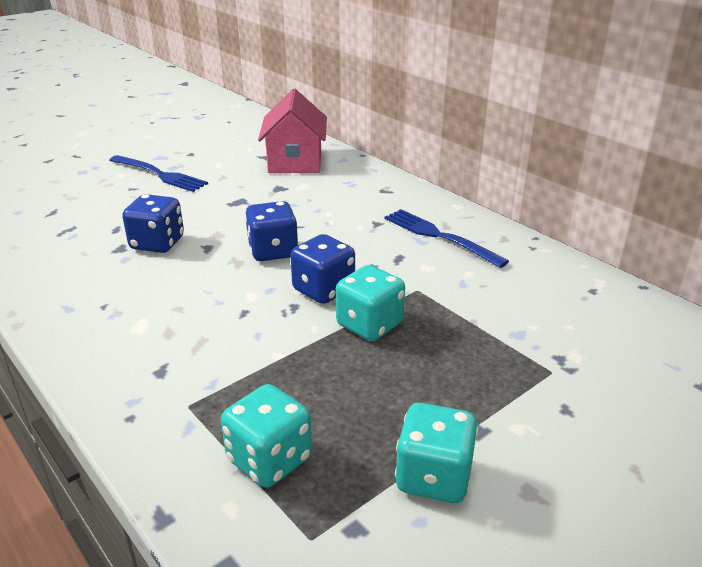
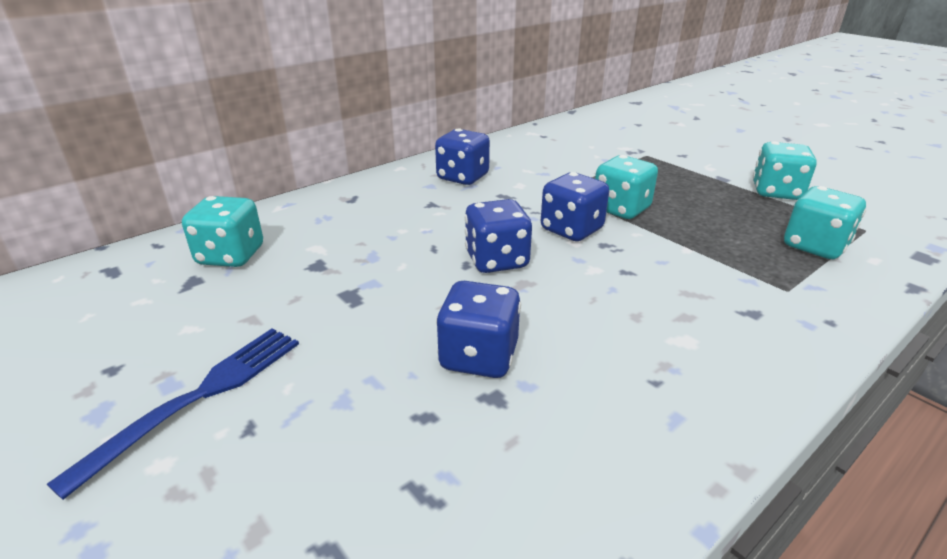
camera: 90 degrees left, 0 degrees up
pink house [258,89,327,173] -> turquoise dice [182,196,263,267]
blue fork [384,209,509,268] -> blue dice [435,129,490,185]

